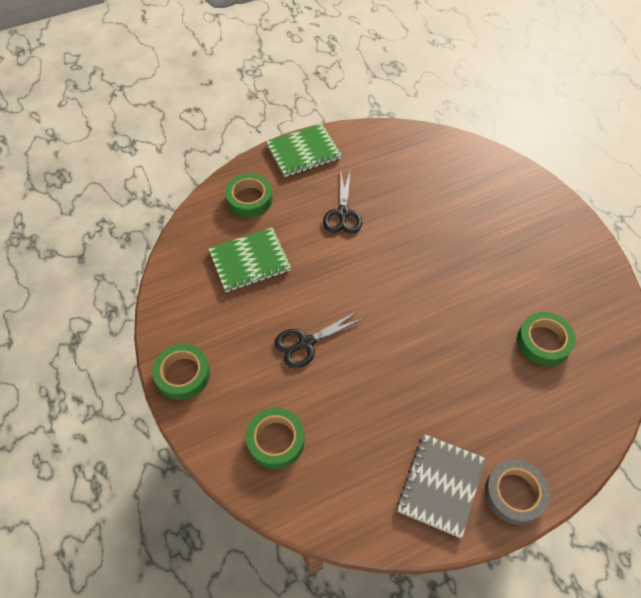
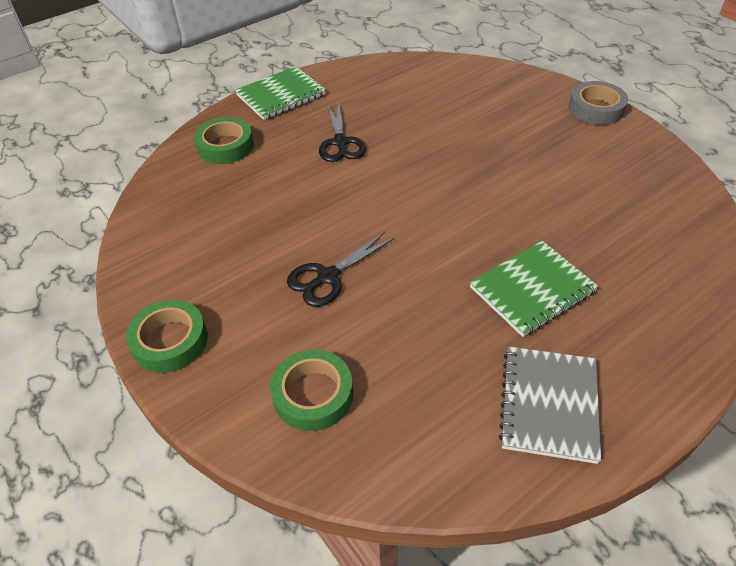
camera: 10 degrees left, 10 degrees down
green notebook [208,227,291,292] -> green notebook moved to [470,241,599,337]
grey tape [485,459,550,525] -> grey tape moved to [569,81,628,125]
green tape [517,312,576,366] -> none

